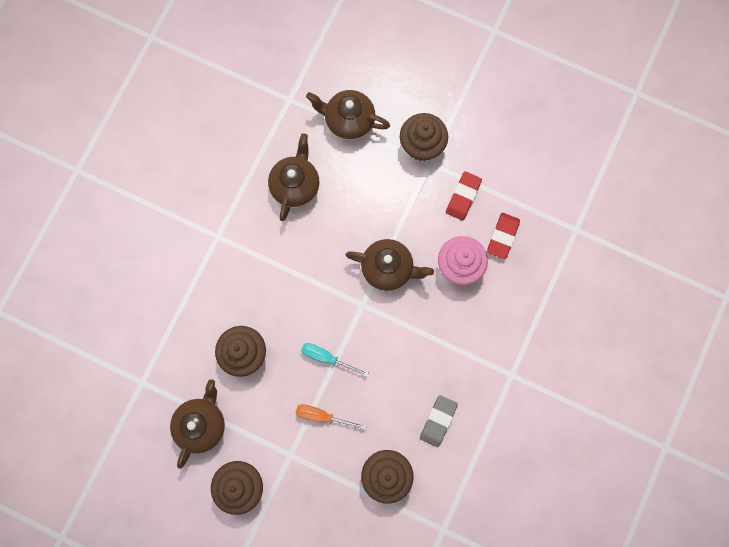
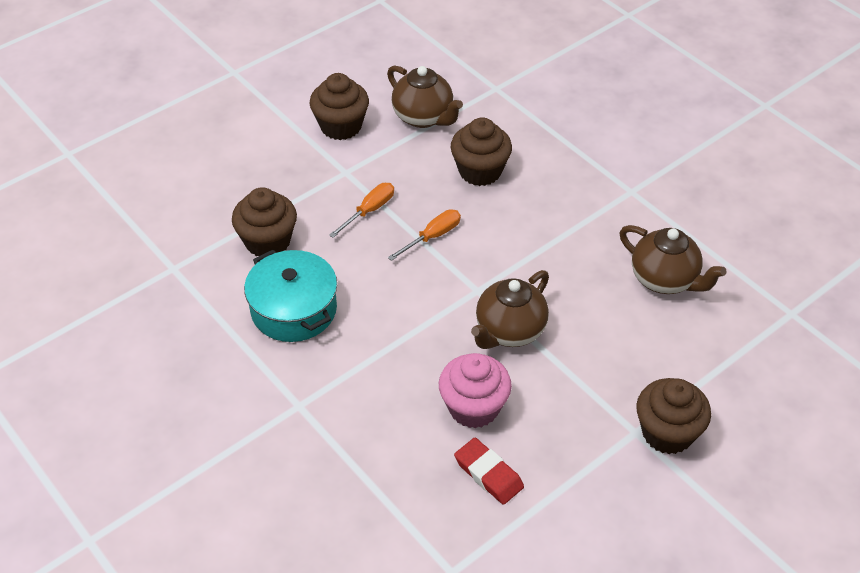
camera: 115 degrees right, 30 degrees down
turquoise screwdriver [301,343,369,377] -> orange screwdriver [388,209,461,261]
brown teapot [306,90,390,141] -> none
grey eraser [420,395,458,447] -> turquoise pot [244,250,337,342]
red eraser [446,171,482,221] -> none

